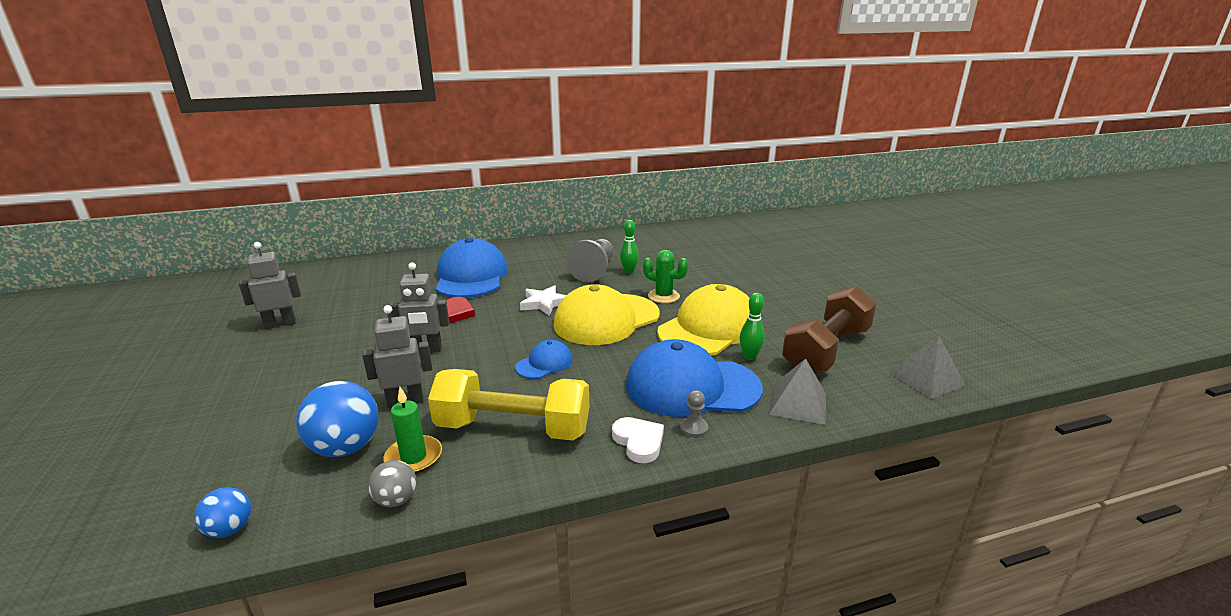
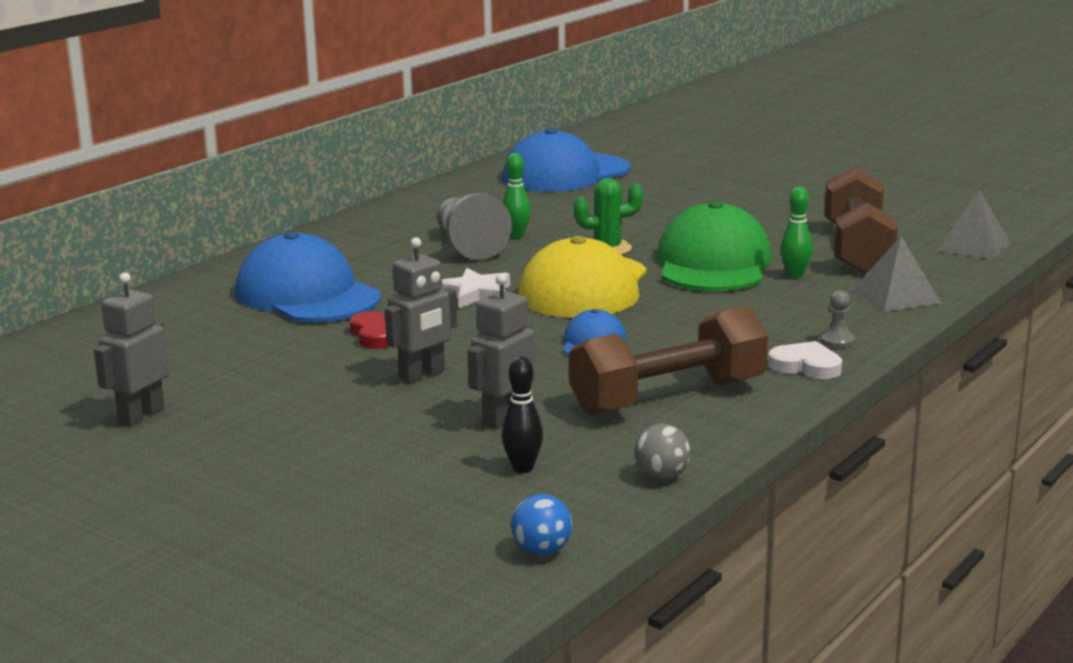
camera: 35 degrees left, 5 degrees down
blue ball [296,381,379,457] -> black bowling pin [502,356,543,473]
green candle [383,387,442,474] -> none
yellow dumbbell [428,369,589,441] -> brown dumbbell [569,306,768,415]
blue cap [626,339,763,417] -> blue cap moved to [502,128,630,192]
yellow cap [657,284,750,355] -> green cap [657,201,772,291]

